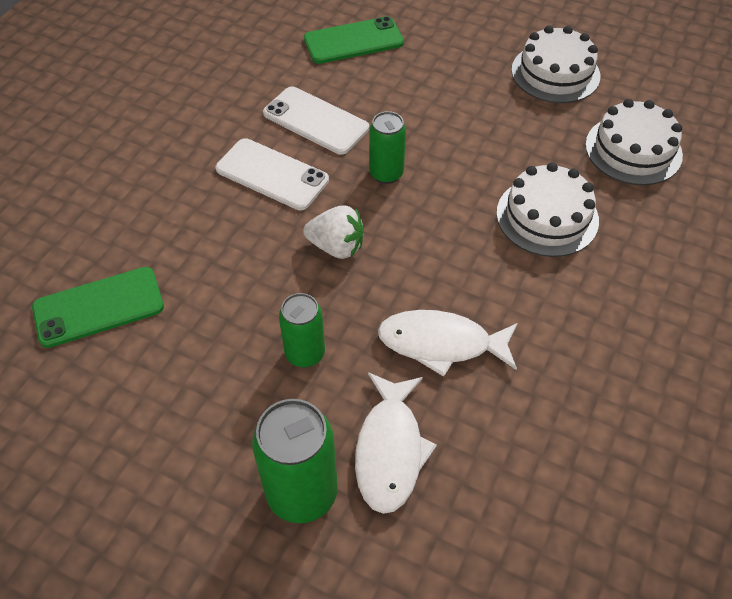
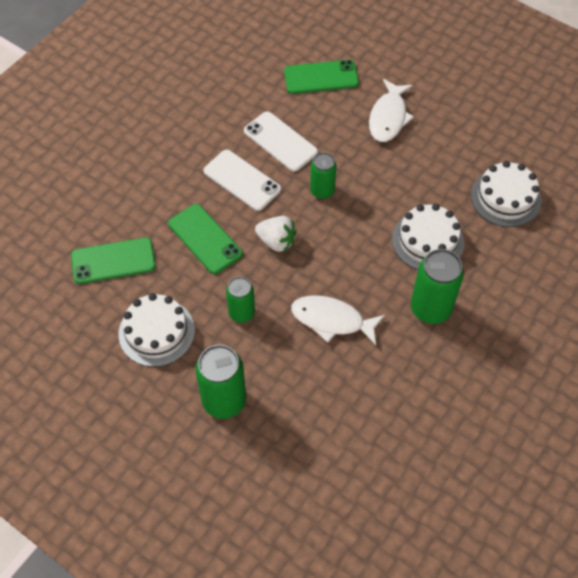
camera: 10 degrees right, 5 degrees up
white fish [355,372,437,514] -> white fish moved to [369,79,414,142]
white cake [511,25,600,103] -> white cake moved to [118,293,195,367]
none -> green phone [168,204,243,274]
none -> green can [411,249,464,324]

